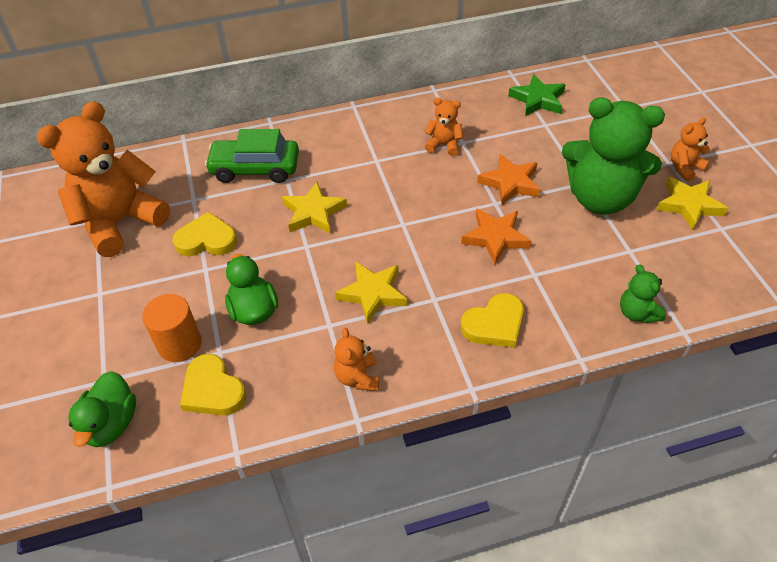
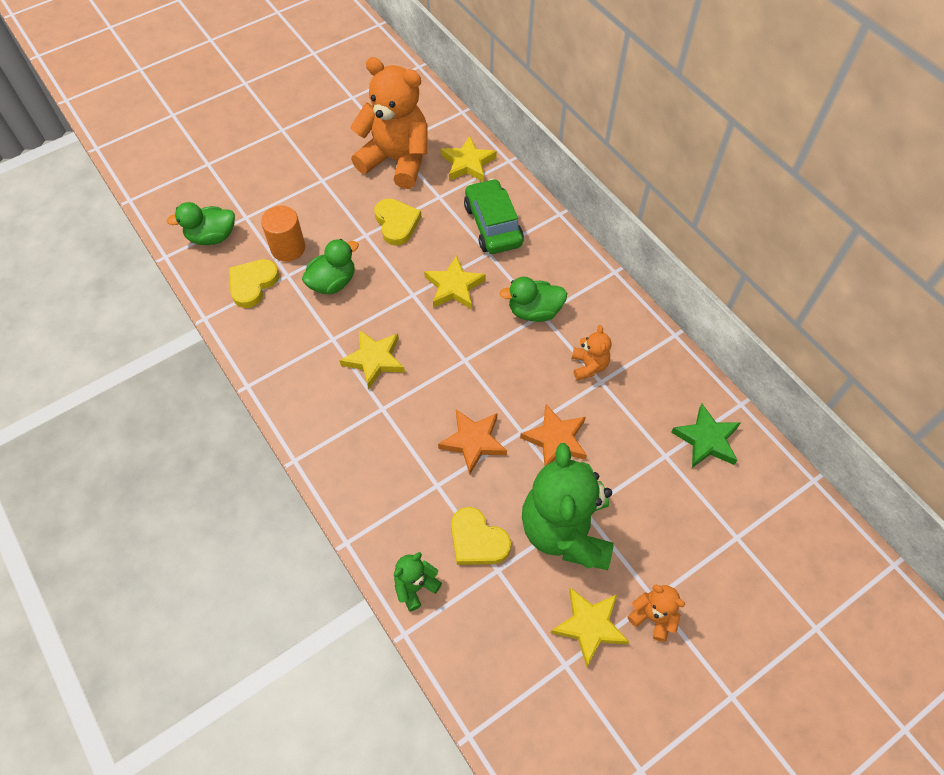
camera: 70 degrees right, 10 degrees up
orange teddy bear [334,328,379,391] -> none
yellow heart [461,293,524,348] -> yellow heart moved to [451,507,511,565]
none -> yellow star [441,136,497,182]
none -> green duck [499,277,567,322]

